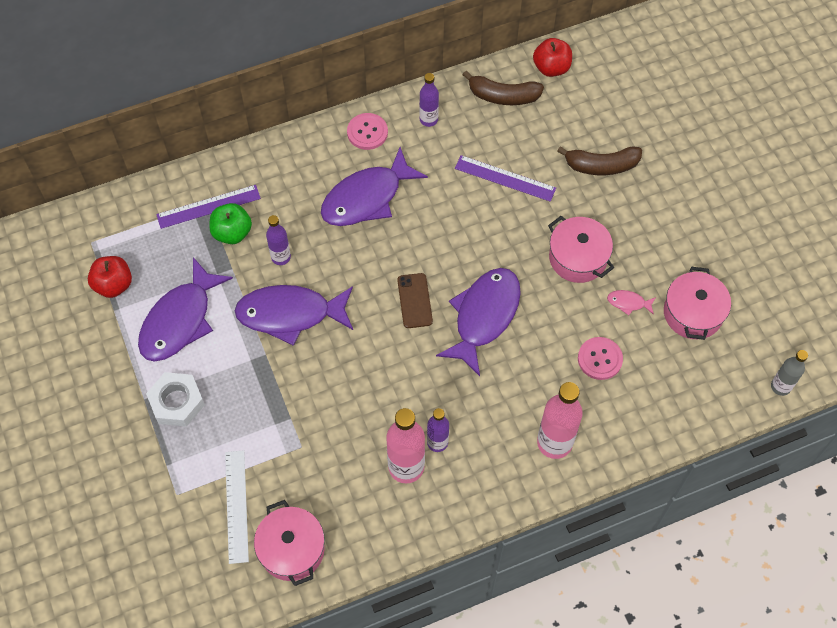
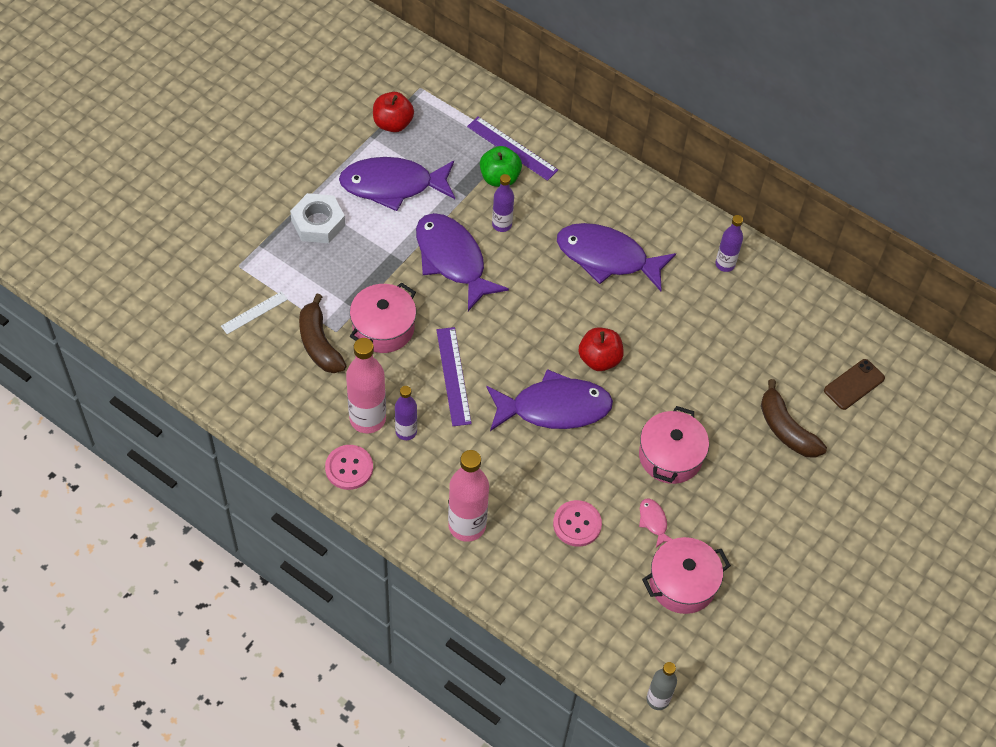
camera: 55 degrees right, 5 degrees down
white ruler [225,450,249,564] -> white ruler [221,291,288,334], size x0.64
pink pot [254,500,325,586] -> pink pot moved to [350,283,416,353]
pink button [347,113,388,150] -> pink button moved to [325,445,373,490]
brown phone [397,273,433,328] -> brown phone moved to [824,359,885,410]
purple ruler [455,155,556,202] -> purple ruler moved to [436,327,472,426]
brown banana [463,71,544,105] -> brown banana moved to [299,294,347,373]
red apple [533,38,572,77] -> red apple moved to [579,327,624,371]

